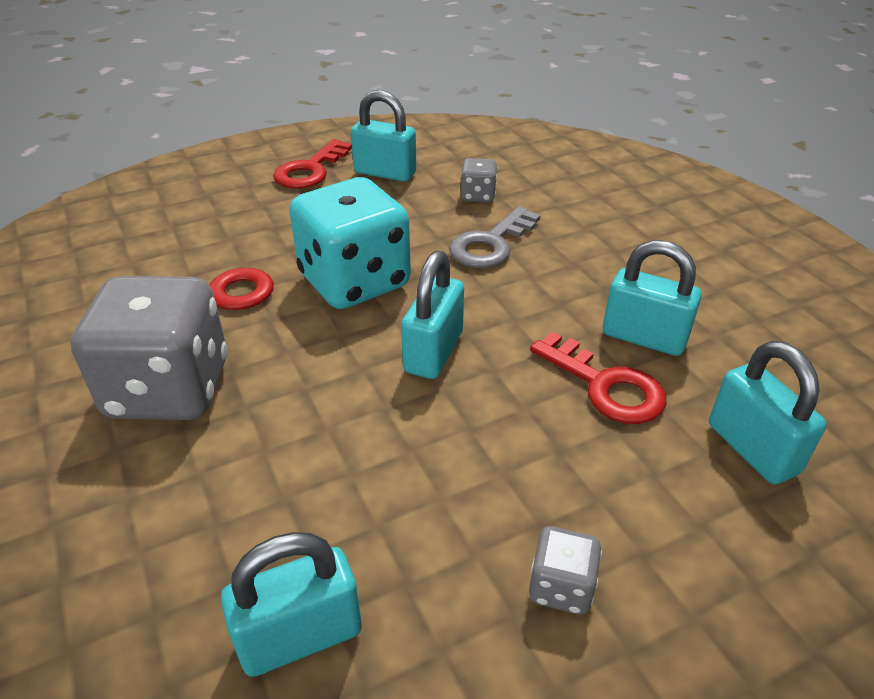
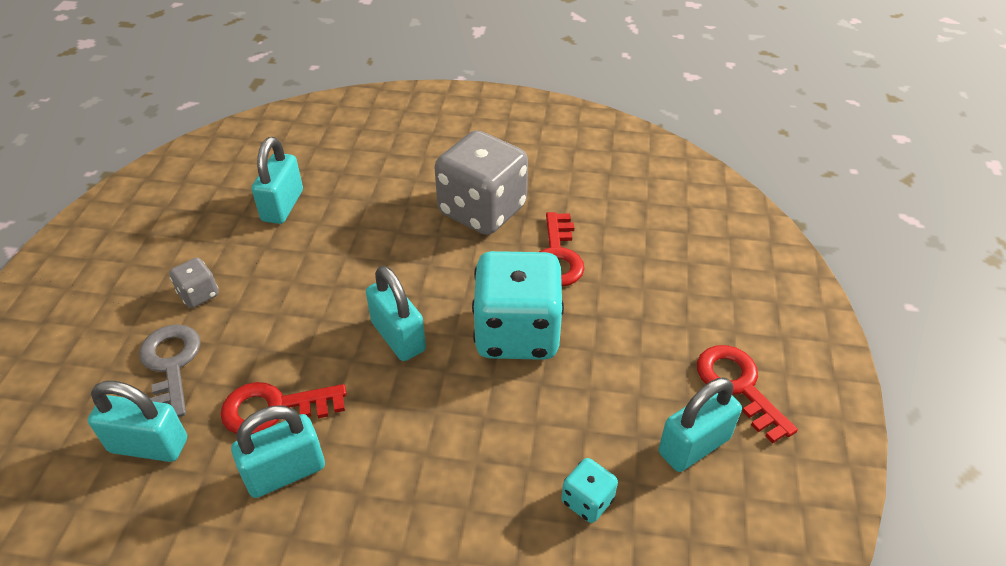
camera: 125 degrees right, 5 degrees up
grey key [449,206,540,268] -> grey key moved to [139,324,201,417]
grey dice [460,158,498,202] -> turquoise dice [562,458,618,523]

